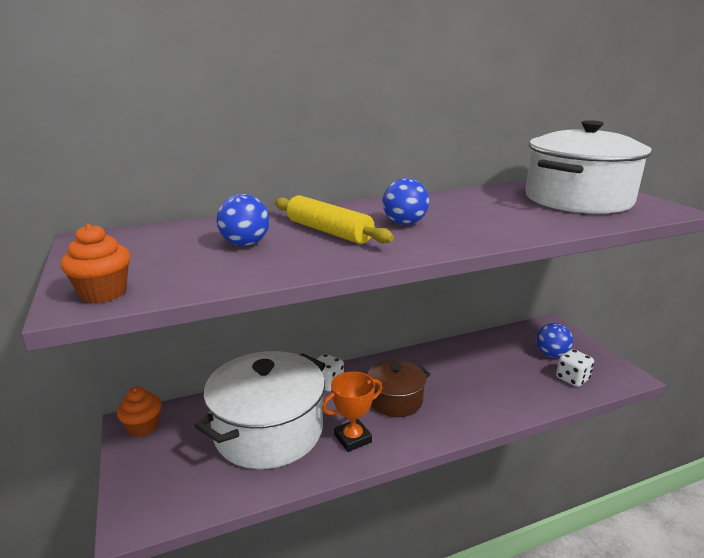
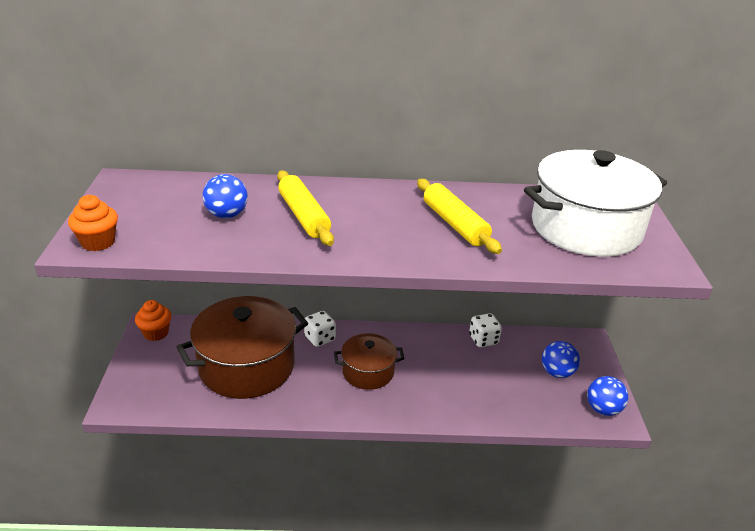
camera: 20 degrees right, 10 degrees up
white pot [195,351,326,469] -> brown pot [177,296,308,399]
orange trophy [322,371,383,452] -> none
blue ball [382,178,429,225] -> blue ball moved to [587,376,628,416]
white dice [556,349,594,387] -> white dice moved to [469,313,502,347]
none -> yellow rolling pin [417,179,502,254]

